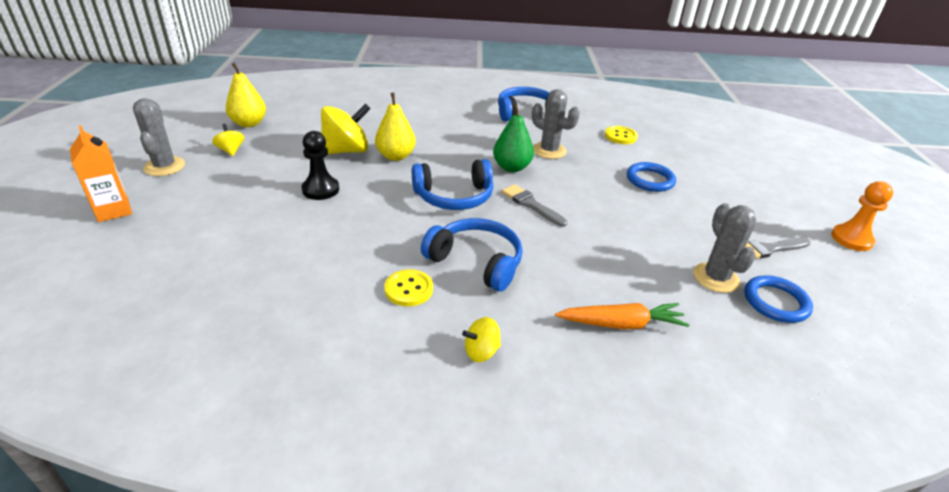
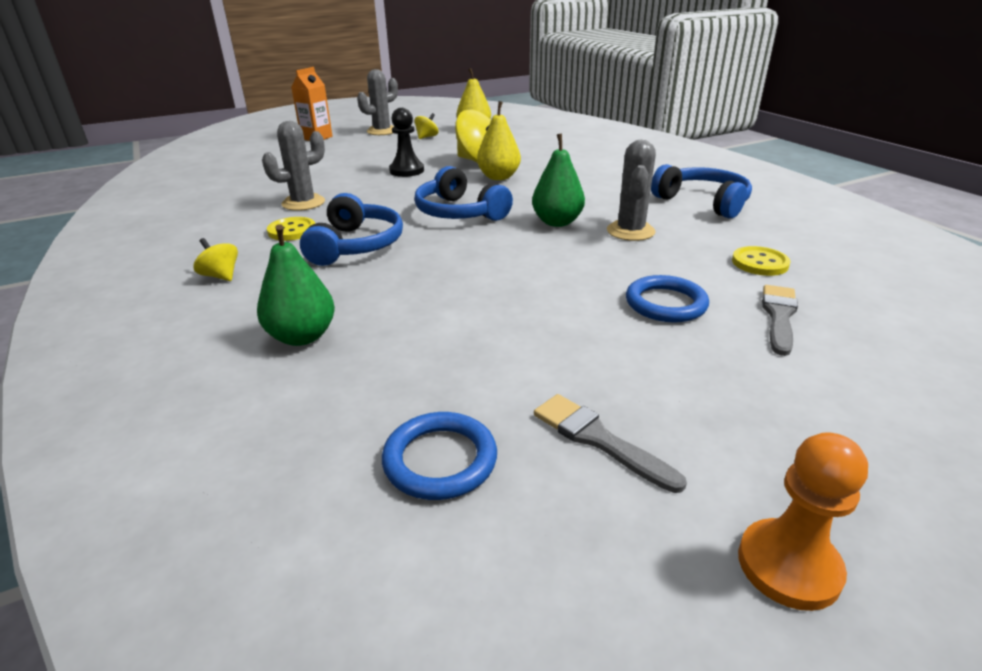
camera: 65 degrees right, 5 degrees down
grey brush [502,184,567,227] -> grey brush moved to [762,285,798,356]
orange carrot [555,303,689,329] -> green pear [257,224,335,346]
grey cactus [693,203,756,293] -> grey cactus moved to [262,121,325,211]

